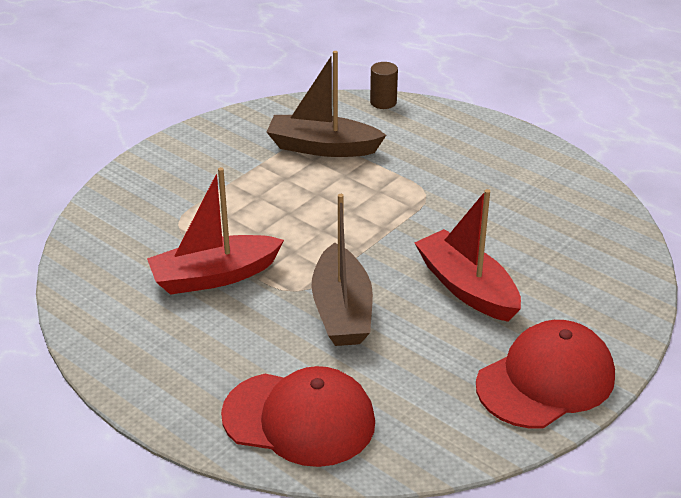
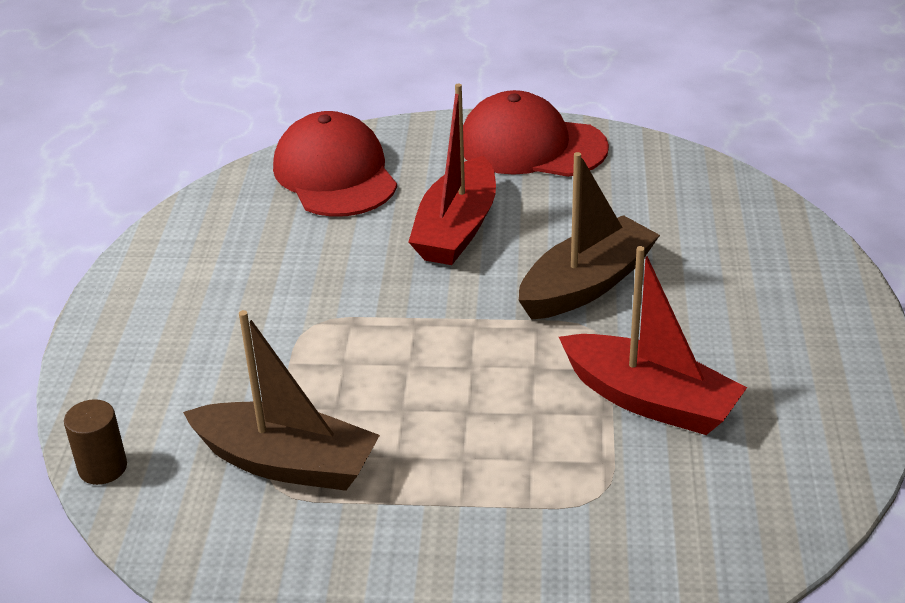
camera: 125 degrees left, 0 degrees up
red cap [221,366,375,467] -> red cap moved to [273,111,397,217]
brown boat [267,51,386,157] -> brown boat turned 45 degrees counterclockwise [183,310,380,491]

